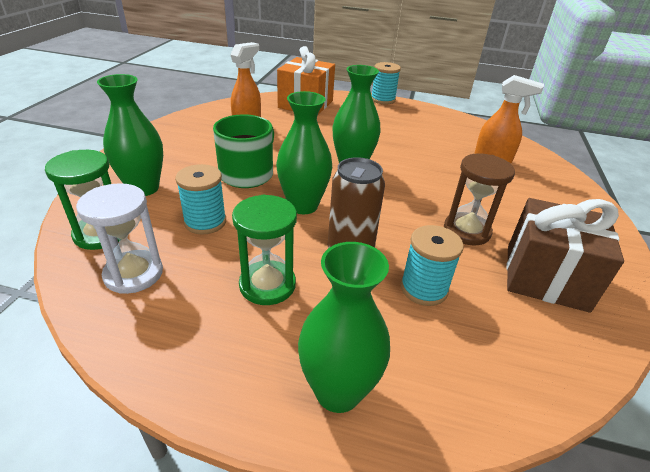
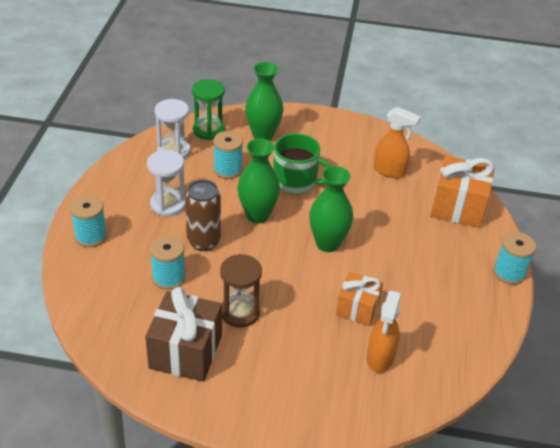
camera: 85 degrees right, 5 degrees up
green hourglass [232,195,297,305] -> white hourglass [147,150,185,216]
green vase [298,242,390,413] -> turquoise spool [70,195,107,247]
none -> orange gift [336,272,383,326]

